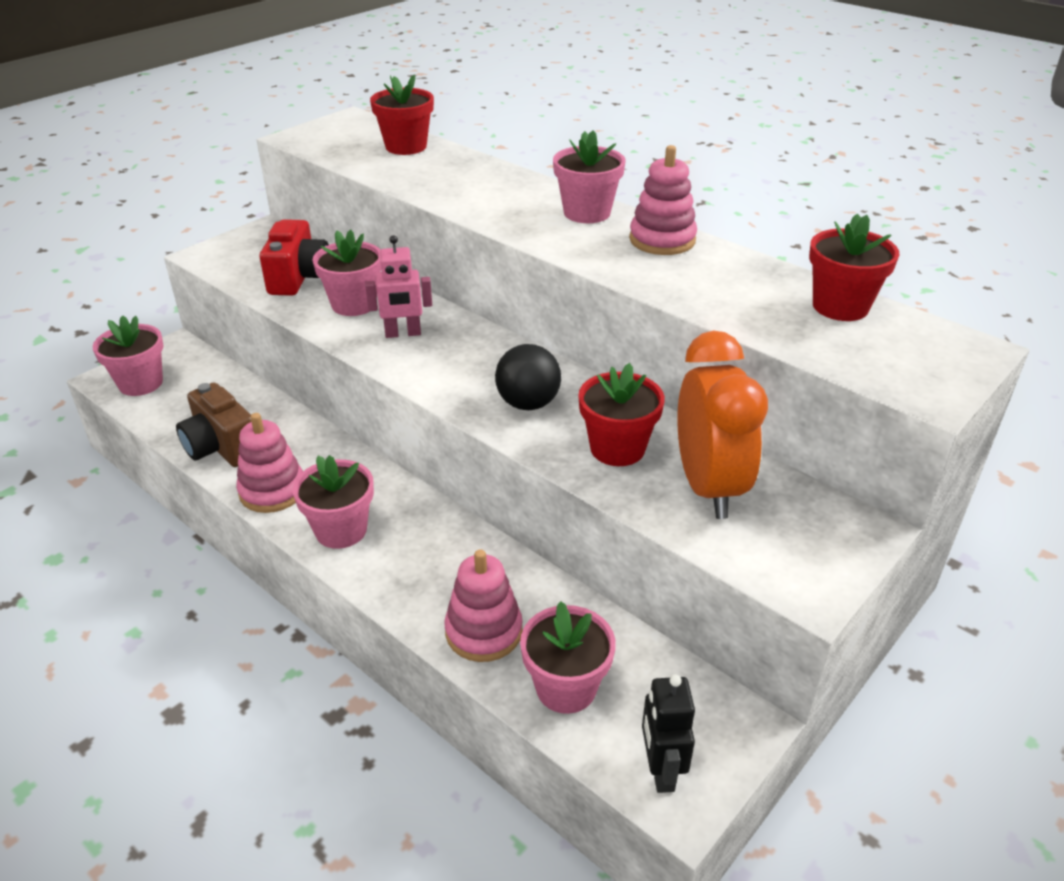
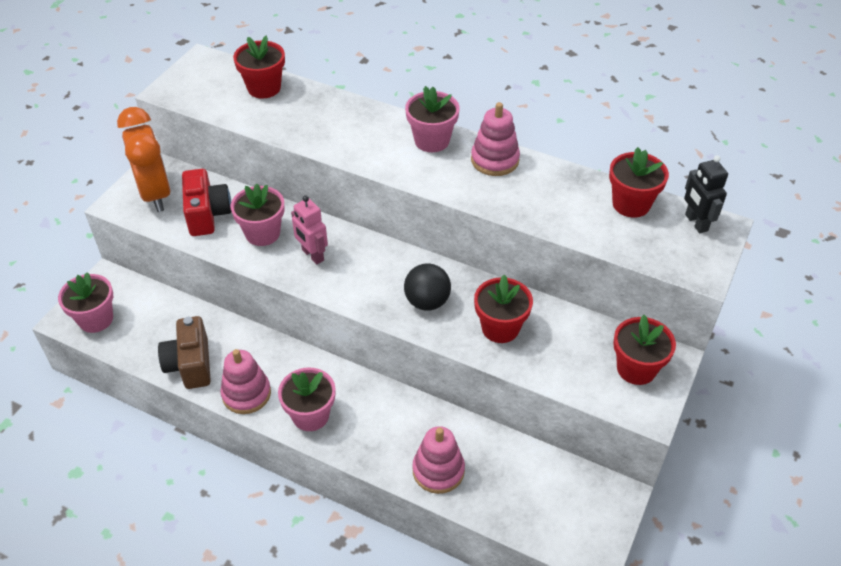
camera: 15 degrees left, 10 degrees up
brown camera [176,383,251,467] -> brown camera turned 45 degrees clockwise [158,316,211,389]
pink robot [365,235,432,338] -> pink robot turned 75 degrees clockwise [291,196,328,265]
pink flower pot [520,601,616,714] -> none
black robot [642,674,695,793] -> black robot moved to [684,155,728,233]
orange clock [677,331,768,519] -> orange clock moved to [117,107,171,212]
none -> red flower pot [613,315,676,385]

